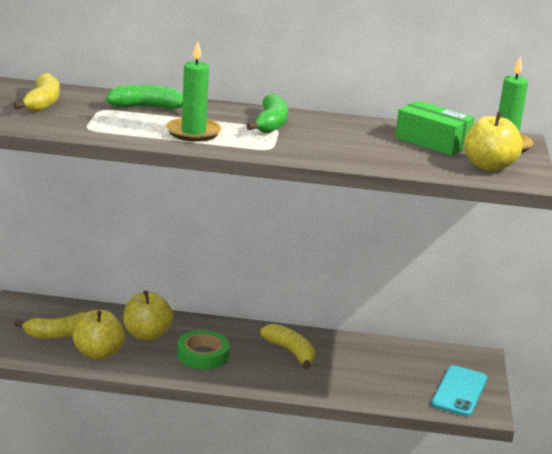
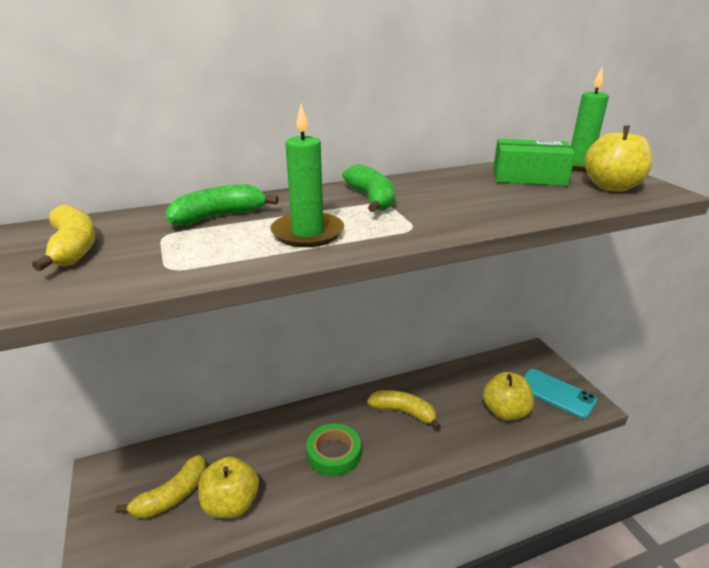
camera: 25 degrees left, 5 degrees up
yellow apple [123,290,173,341] -> yellow apple moved to [483,372,534,420]
turquoise phone [431,366,487,416] -> turquoise phone turned 45 degrees counterclockwise [523,369,597,419]

